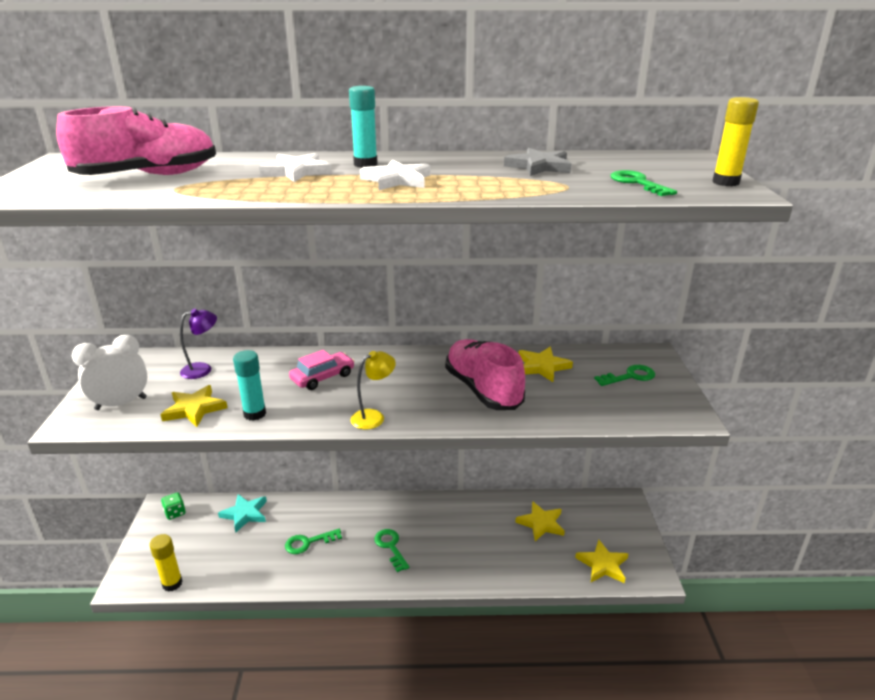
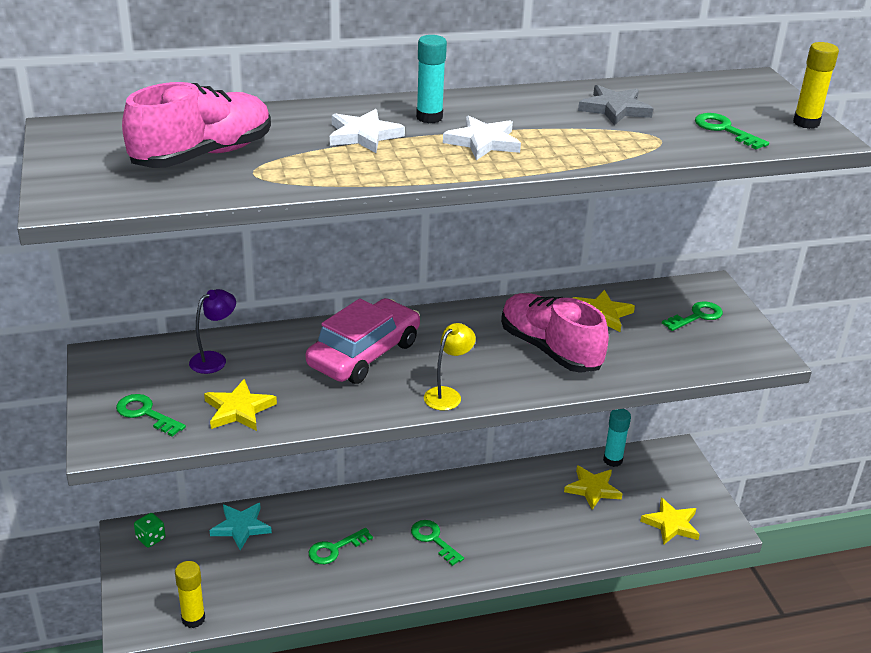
camera: 15 degrees left, 5 degrees up
white clock [72,335,148,410] -> green key [116,394,186,437]
turquoise glue stick [233,350,266,421] -> turquoise glue stick moved to [603,409,631,467]
pink car [289,350,354,390] -> pink car [306,298,420,384], size x1.70

